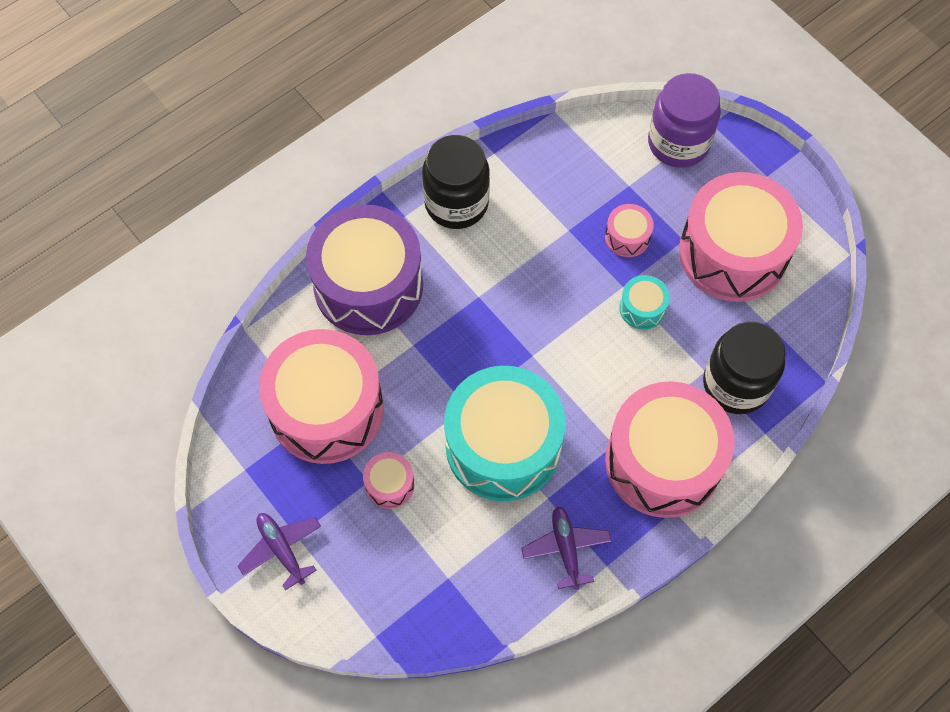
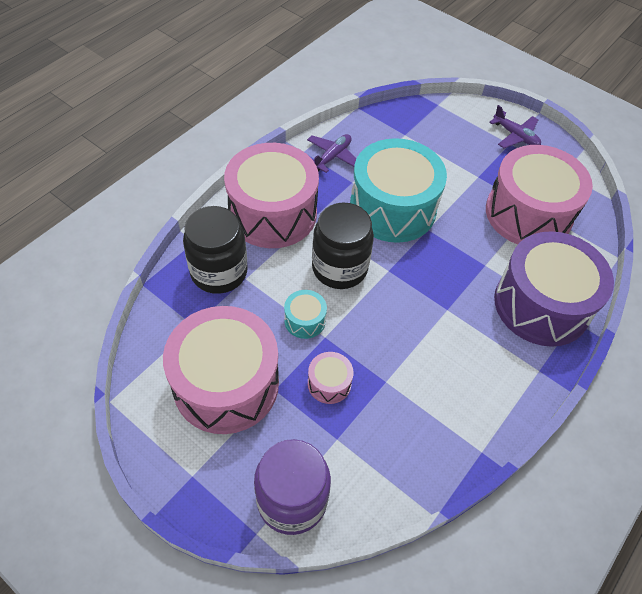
camera: 165 degrees right, 10 degrees down
pink drum [363,452,414,509] -> none
black jar [422,135,490,229] -> black jar moved to [312,203,374,289]
purple plane [521,506,612,590] -> purple plane turned 120 degrees counterclockwise [307,134,356,173]

